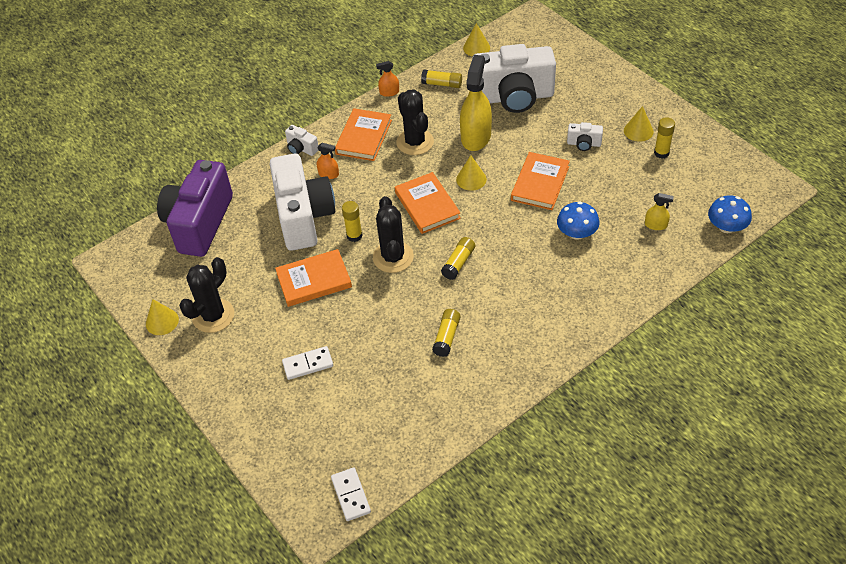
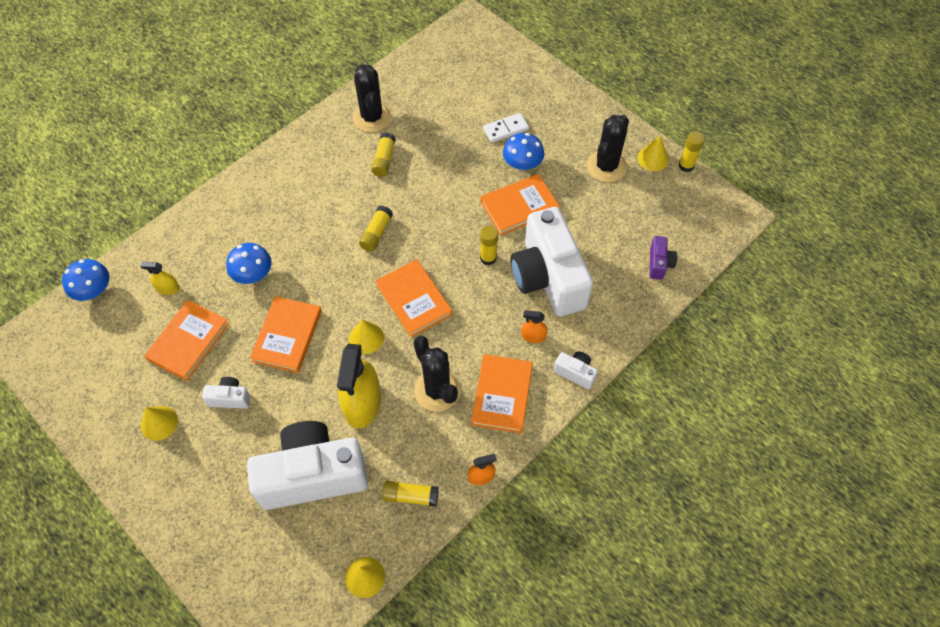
camera: 170 degrees right, 10 degrees up
purple camera [157,160,233,257] -> purple camera [650,236,677,280], size x0.41
white domino [331,467,371,521] -> none
black cactus [373,196,414,273] -> black cactus moved to [353,64,392,132]
yellow glue stick [654,117,675,159] -> yellow glue stick moved to [679,132,705,172]
none -> orange book [144,300,229,381]
none -> blue mushroom [503,133,544,170]

